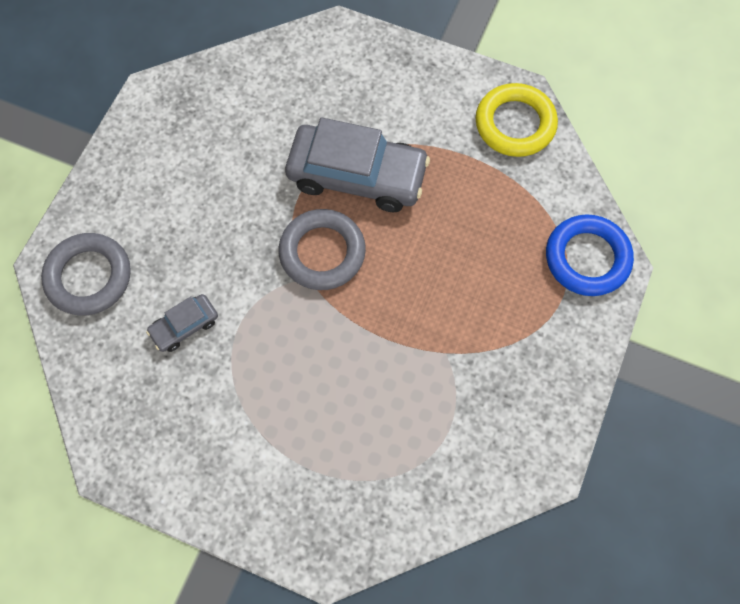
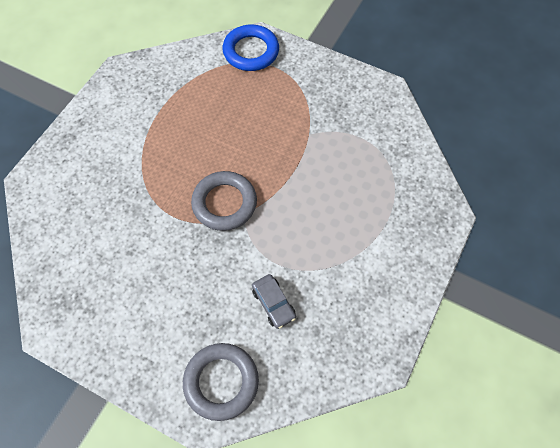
camera: 85 degrees left, 5 degrees down
grey car [285,118,430,212] -> none
yellow ring [476,83,558,157] -> none

